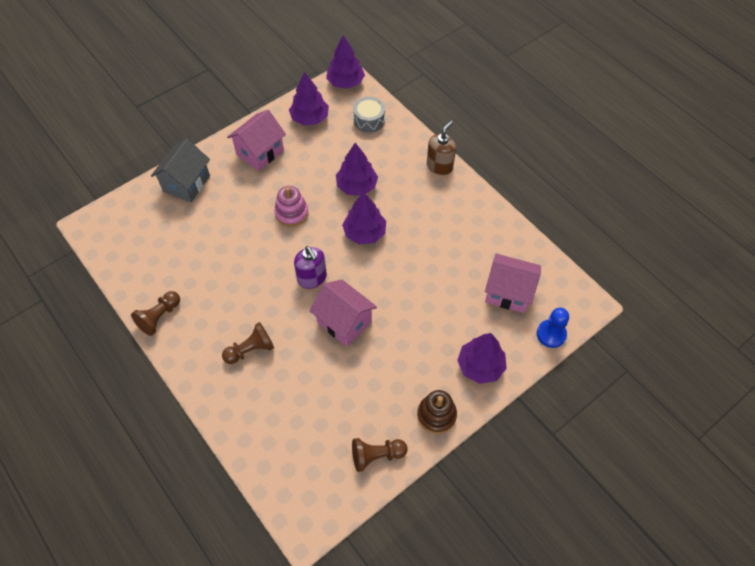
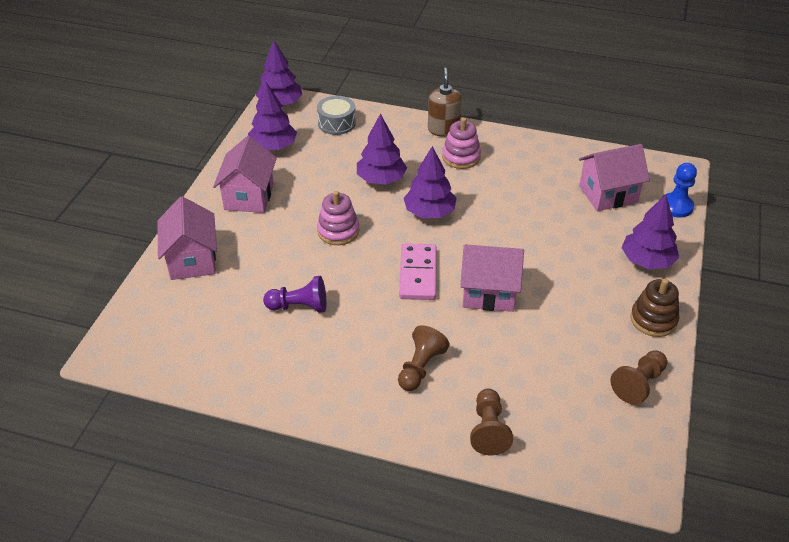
camera: 35 degrees left, 15 degrees down
brown pawn [131,291,180,336] -> brown pawn moved to [470,388,513,455]
grey house [151,139,210,202] -> pink house [157,196,217,280]
purple soap dispenser [294,246,327,289] -> pink domino [399,243,437,300]
none -> purple pawn [263,276,326,313]
none -> pink stacking toy [442,117,481,169]

